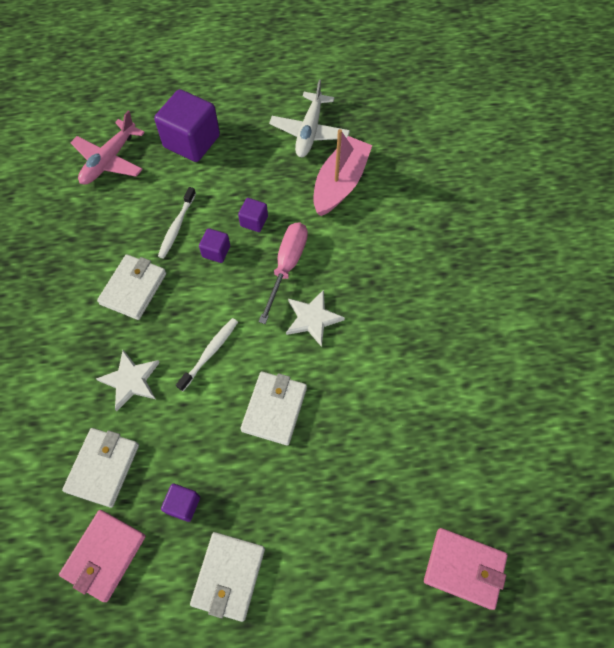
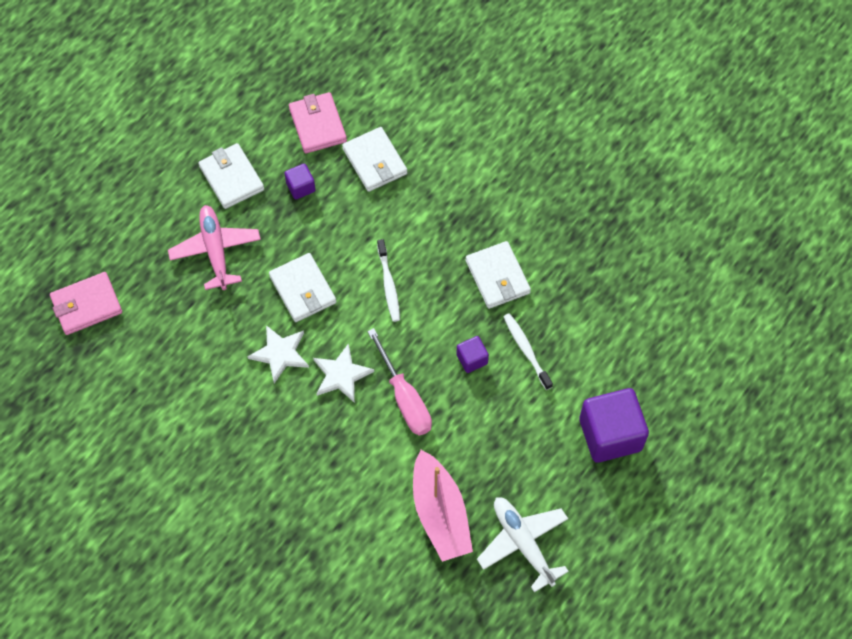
camera: 135 degrees right, 0 degrees up
pink plane [70,111,145,185] -> pink plane moved to [168,205,261,290]
white star [96,350,160,411] -> white star moved to [247,325,309,383]
purple cube [238,198,268,232] -> none

